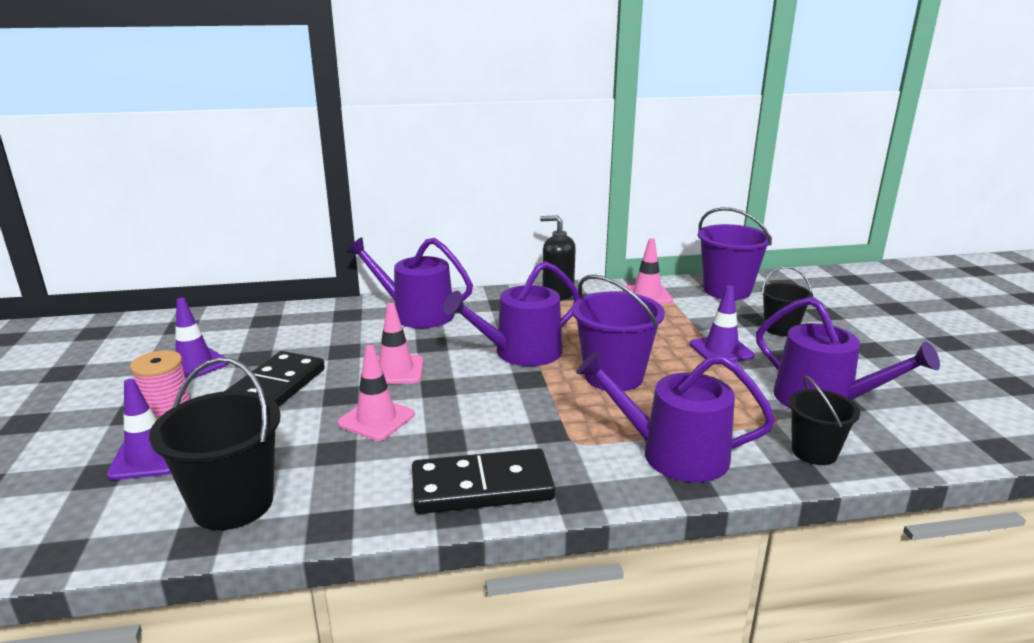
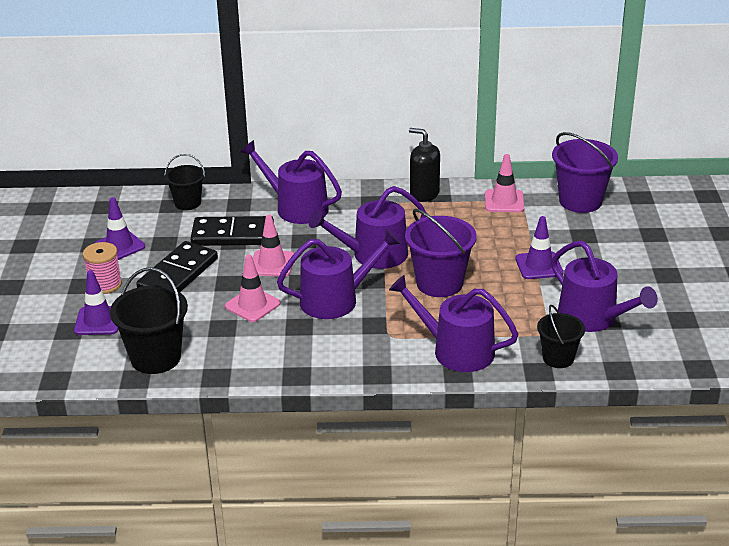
camera: 10 degrees right, 10 degrees up
black domino [412,448,555,514] -> black domino moved to [190,216,274,246]
black bucket [761,266,813,336] -> black bucket moved to [165,154,205,210]
none -> purple watering can [277,229,401,319]

